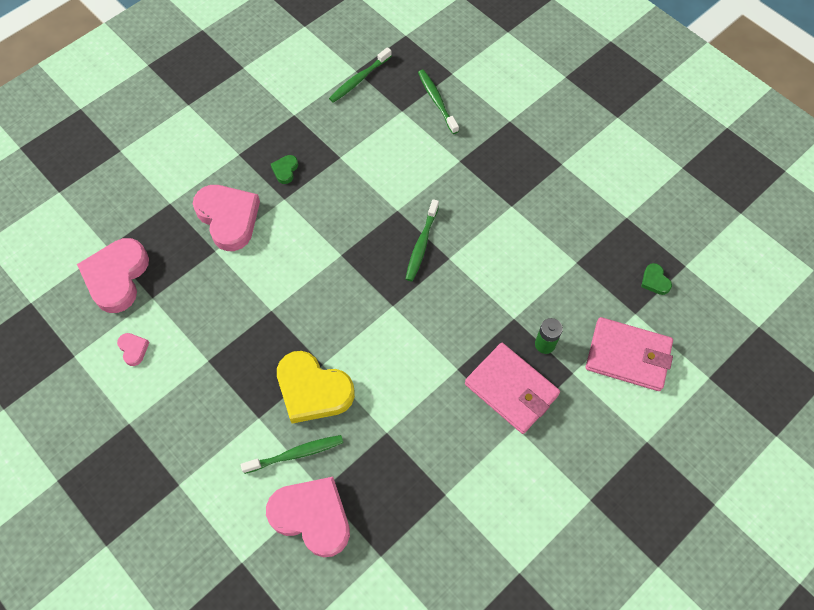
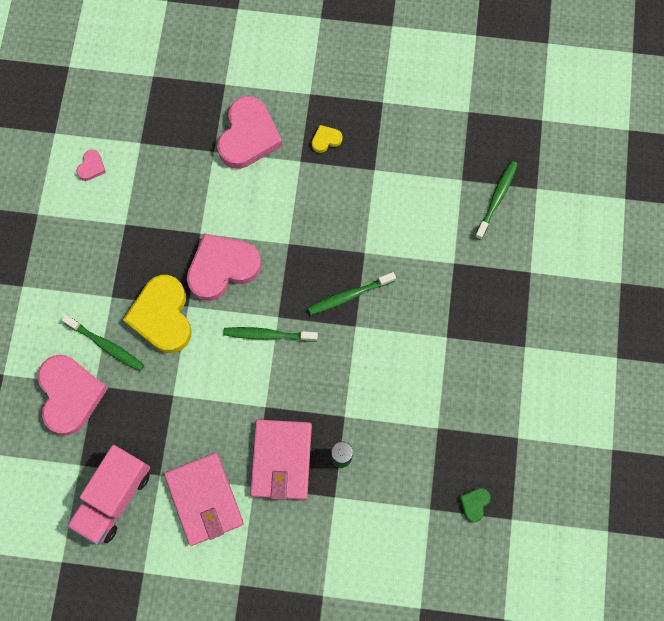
camera: 50 degrees right, 10 degrees up
pink heart [77,238,149,313] -> pink heart moved to [187,233,261,301]
green heart [271,155,298,184] -> yellow heart [312,125,343,153]
green toothbrush [329,47,392,103] -> green toothbrush moved to [224,327,318,342]
pink wallet [586,317,673,391] -> pink wallet moved to [164,453,244,546]
none -> pink truck [67,445,150,545]

